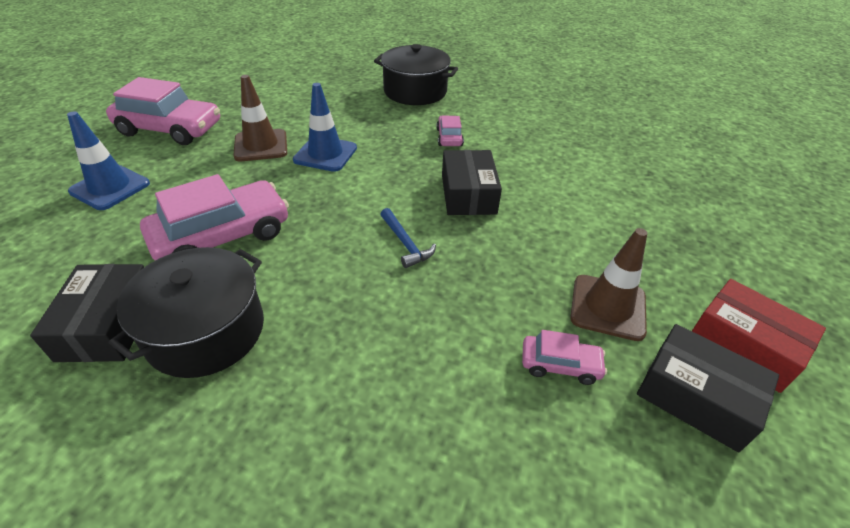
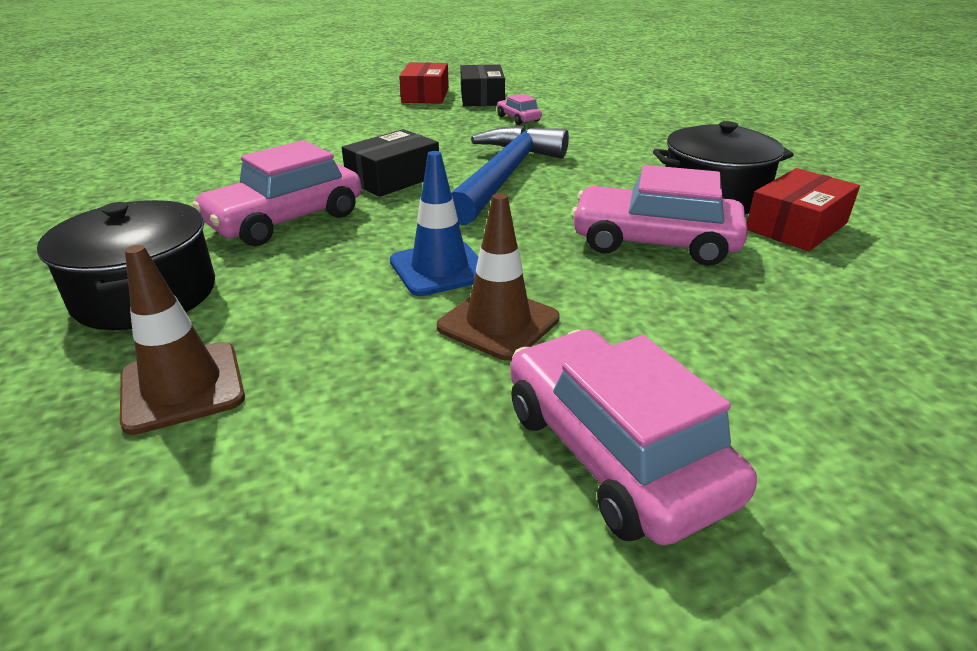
camera: 130 degrees left, 10 degrees down
black box [30,264,144,362] -> red box [747,168,860,251]
blue traffic cone [67,111,150,210] -> none
blue hammer [380,208,436,268] -> blue hammer [451,126,569,225], size x2.48
pink car [436,116,464,146] -> pink car [192,140,361,246], size x2.05
brown traffic cone [570,228,647,341] -> brown traffic cone moved to [120,245,245,435]

